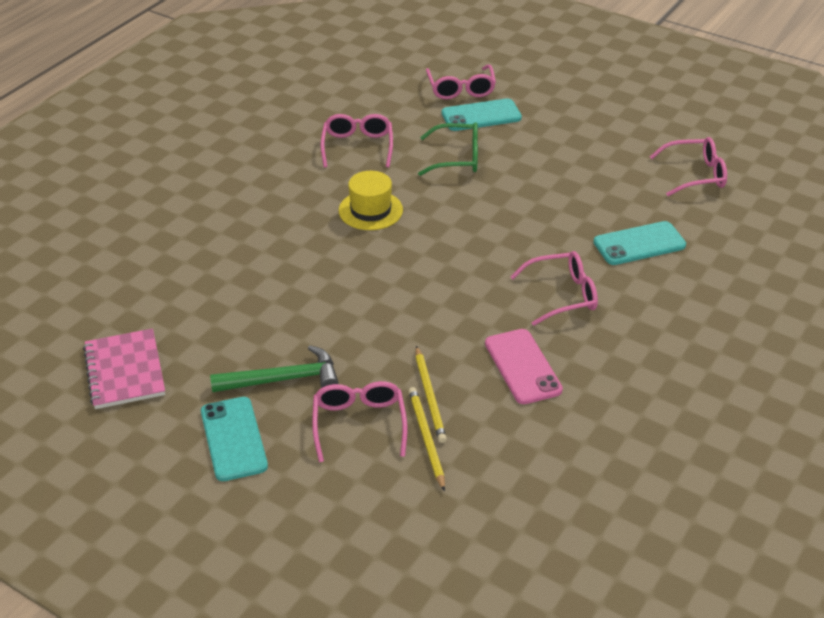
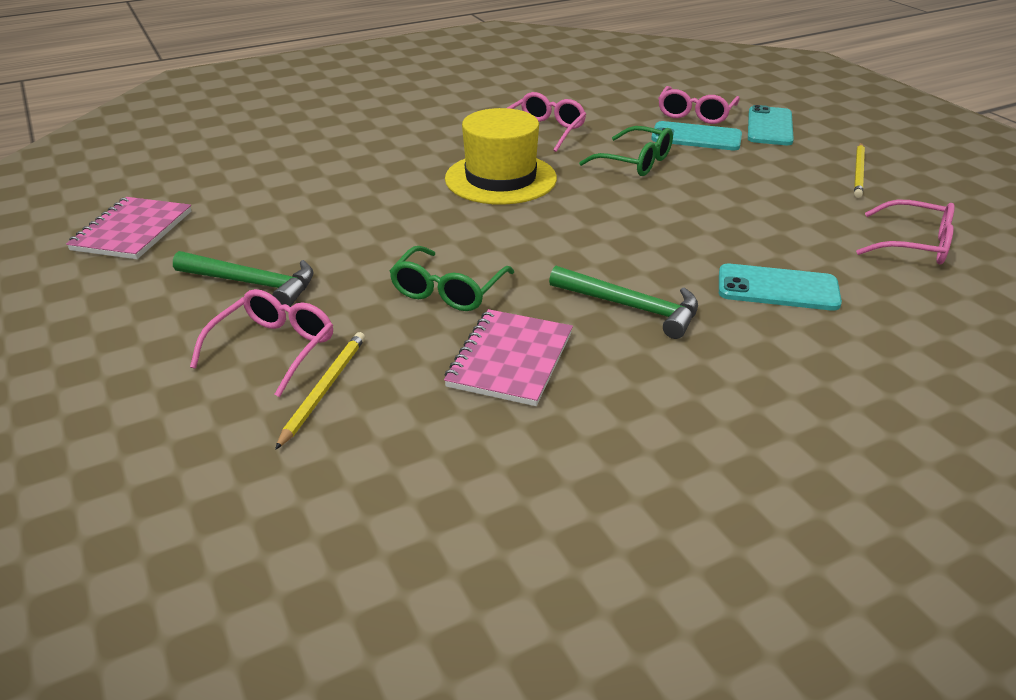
camera: 30 degrees right, 5 degrees down
turquoise phone [201,397,268,481] -> turquoise phone moved to [748,105,794,145]
yellow hat [339,171,403,230] -> yellow hat [445,108,557,205], size x1.53
yellow pencil [415,346,447,443] -> yellow pencil moved to [854,143,865,198]
pink phone [485,329,563,404] -> pink notebook [444,309,573,406]
pink glasses [510,251,598,326] -> green hammer [549,266,698,339]
none -> green glasses [389,246,514,311]

